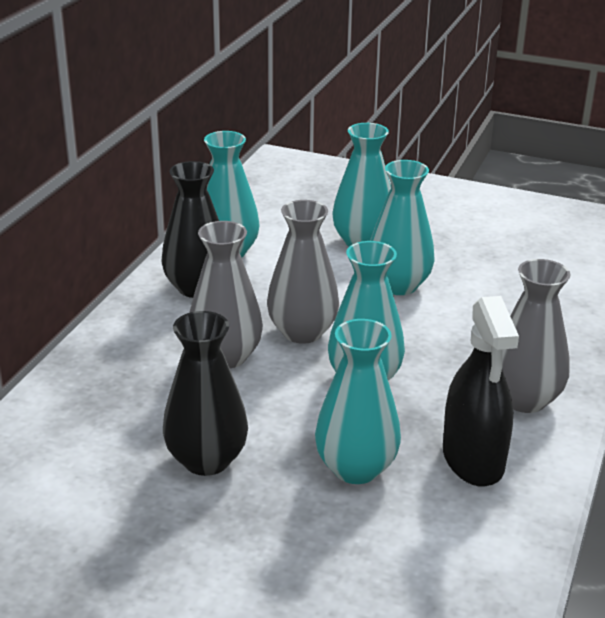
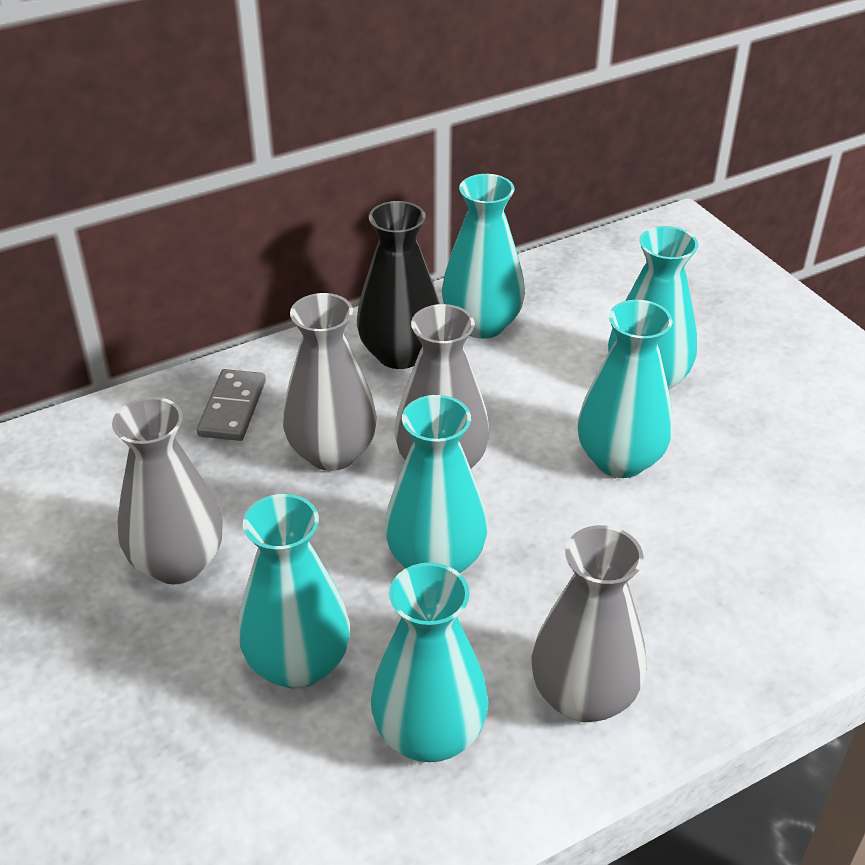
camera: 40 degrees right, 10 degrees up
black vase [163,311,248,476] -> grey vase [112,397,223,584]
black spray bottle [443,296,519,487] -> turquoise vase [371,562,489,762]
none -> grey domino [197,369,266,441]

